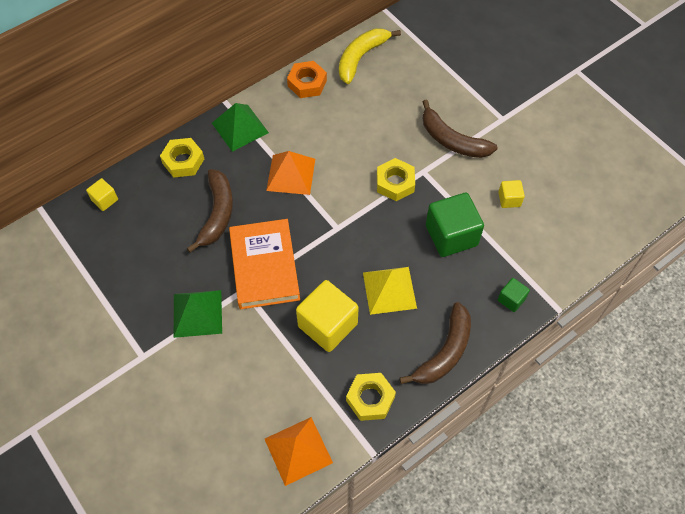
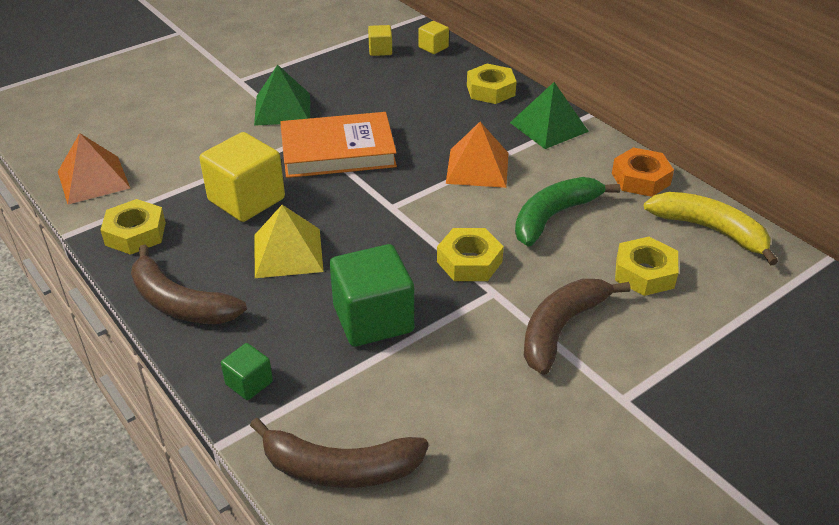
camera: 90 degrees right, 20 degrees down
brown banana [187,169,233,253] -> brown banana moved to [250,418,429,488]
yellow cube [498,180,525,208] -> yellow cube moved to [368,25,392,56]
none -> green banana [515,177,620,247]
none -> yellow nut [615,237,678,296]

